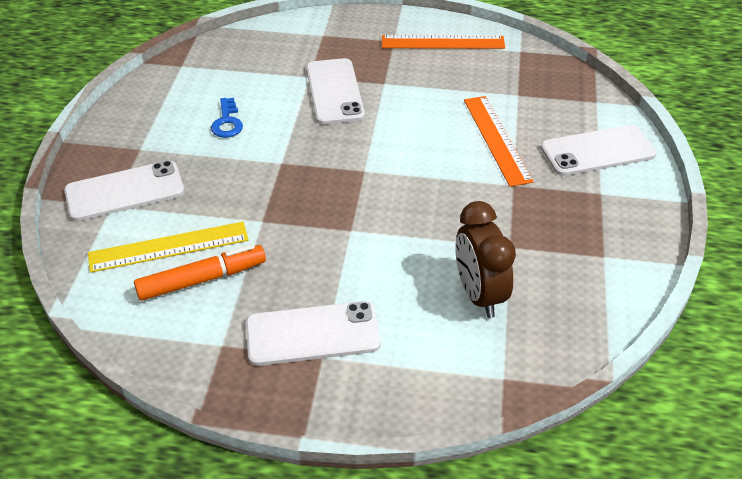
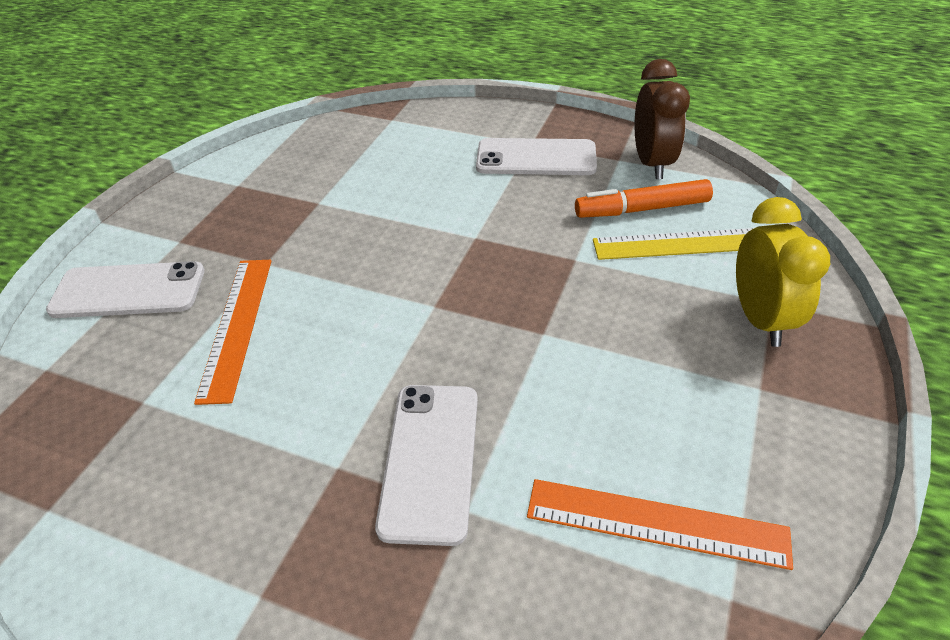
camera: 165 degrees left, 0 degrees up
white phone [64,160,185,221] -> yellow clock [736,197,830,347]
blue key [211,98,243,138] -> none
orange ruler [382,35,505,49] -> orange ruler moved to [527,479,793,570]
brown clock [455,201,516,318] -> brown clock moved to [635,59,690,179]

